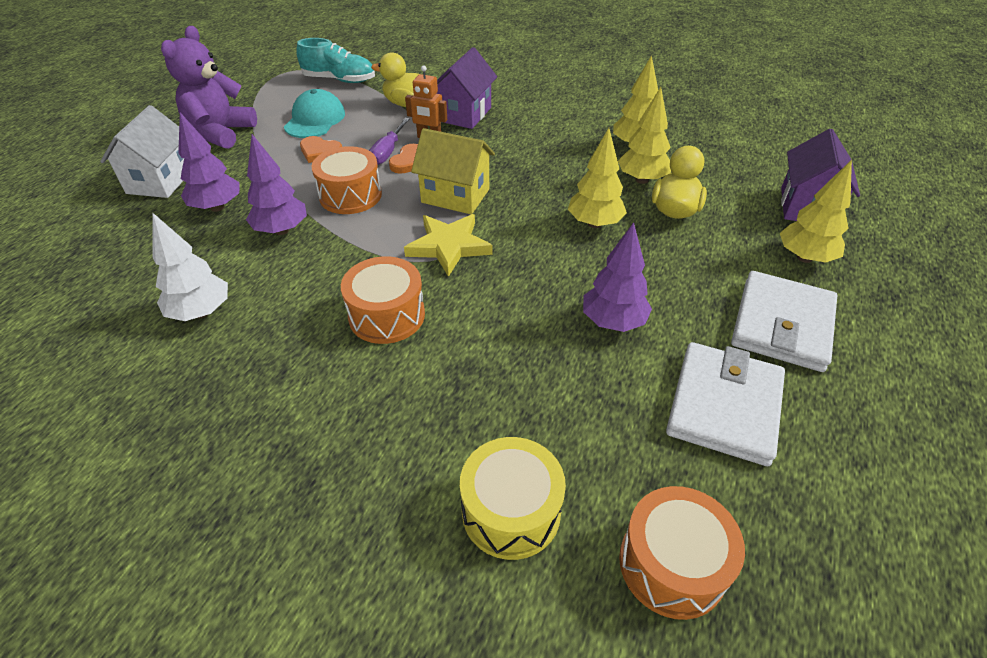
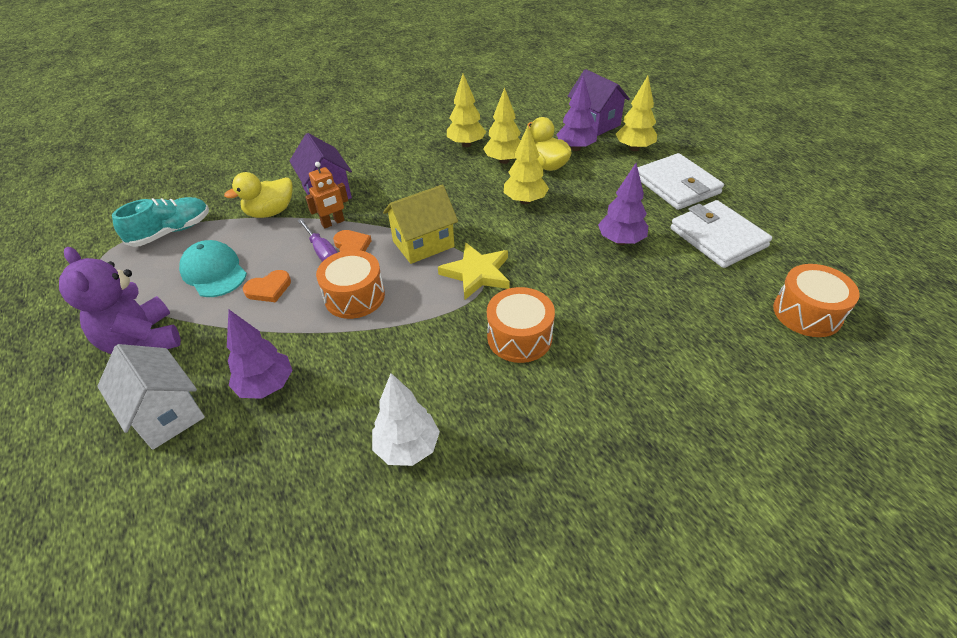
camera: 50 degrees left, 0 degrees up
purple tree [246,134,307,235] -> purple tree moved to [556,75,597,151]
yellow drum [460,437,566,560] -> none

